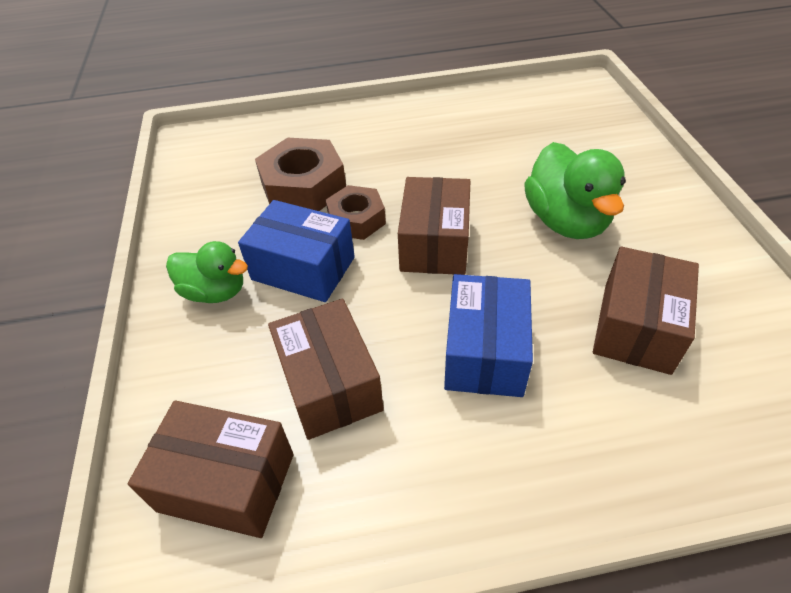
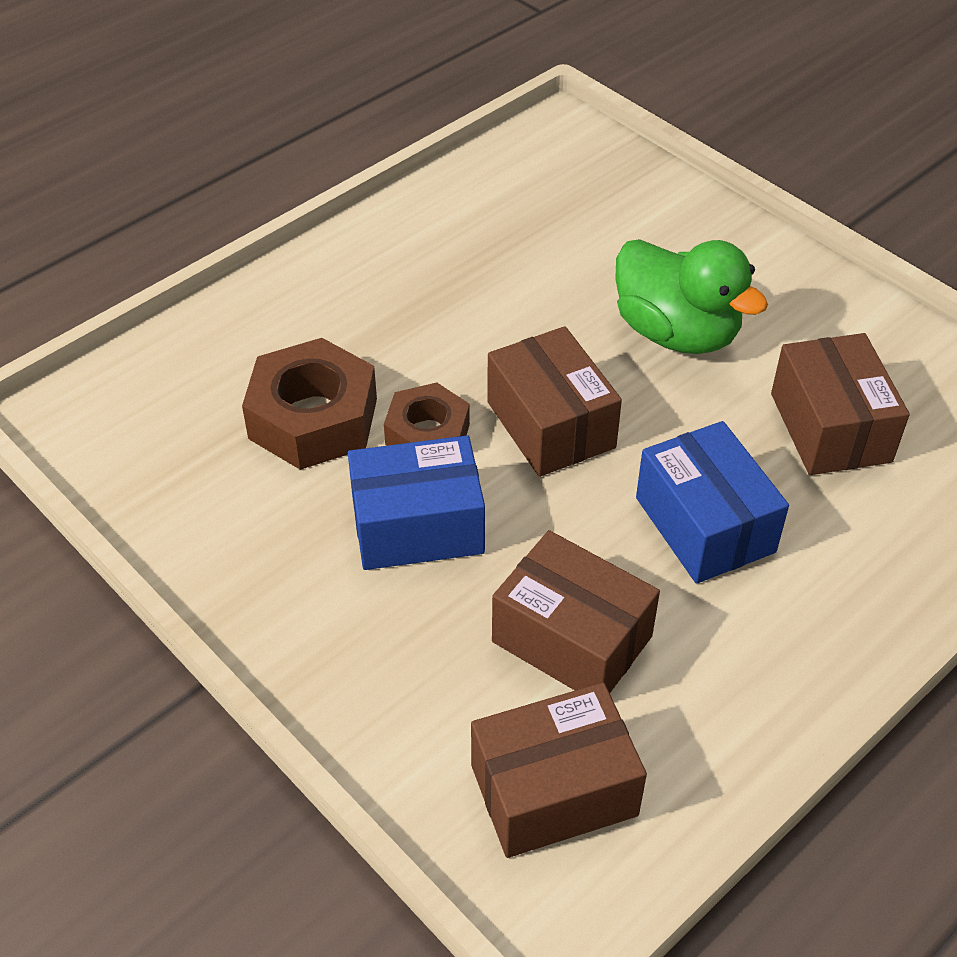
camera: 35 degrees left, 0 degrees up
green duck [166,241,248,303] -> none

